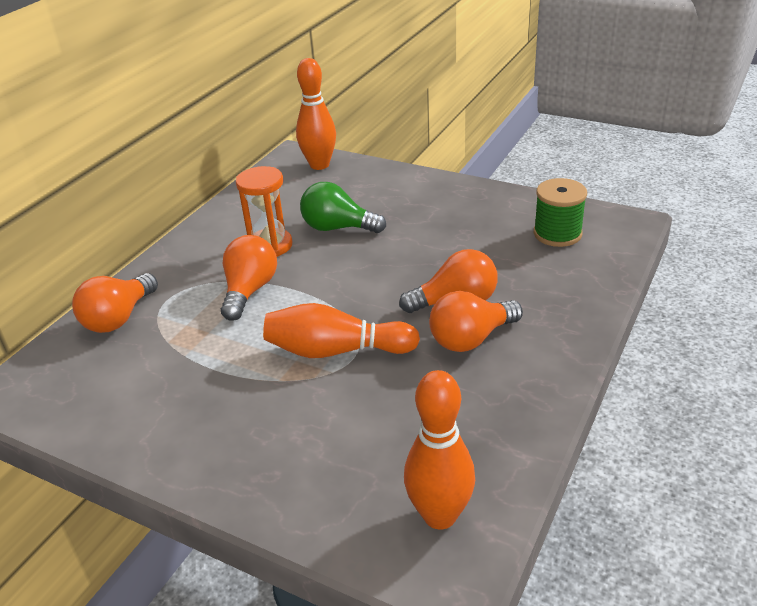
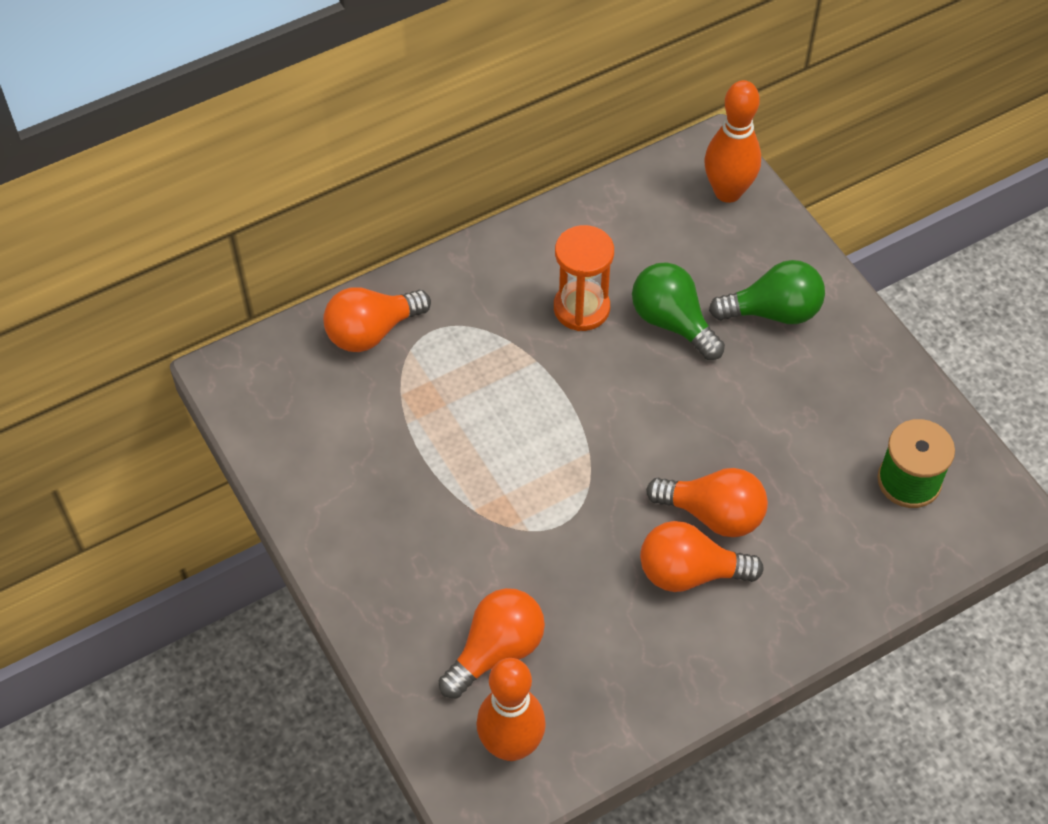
camera: 30 degrees right, 20 degrees up
orange light bulb [221,235,277,321] -> orange light bulb moved to [439,588,545,698]
orange bowling pin [263,303,420,358] -> none
none -> green light bulb [709,260,825,324]

